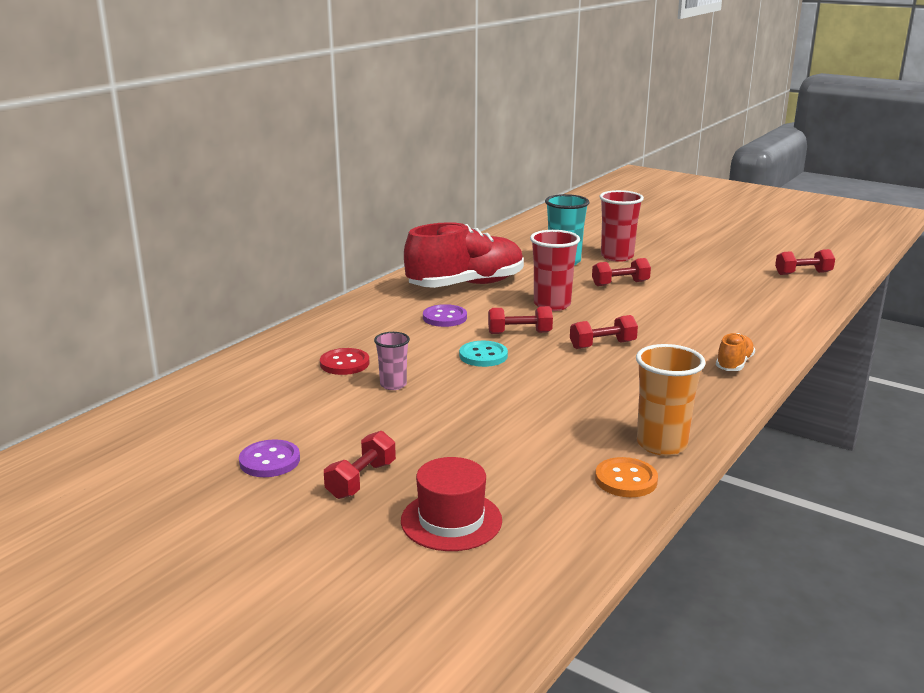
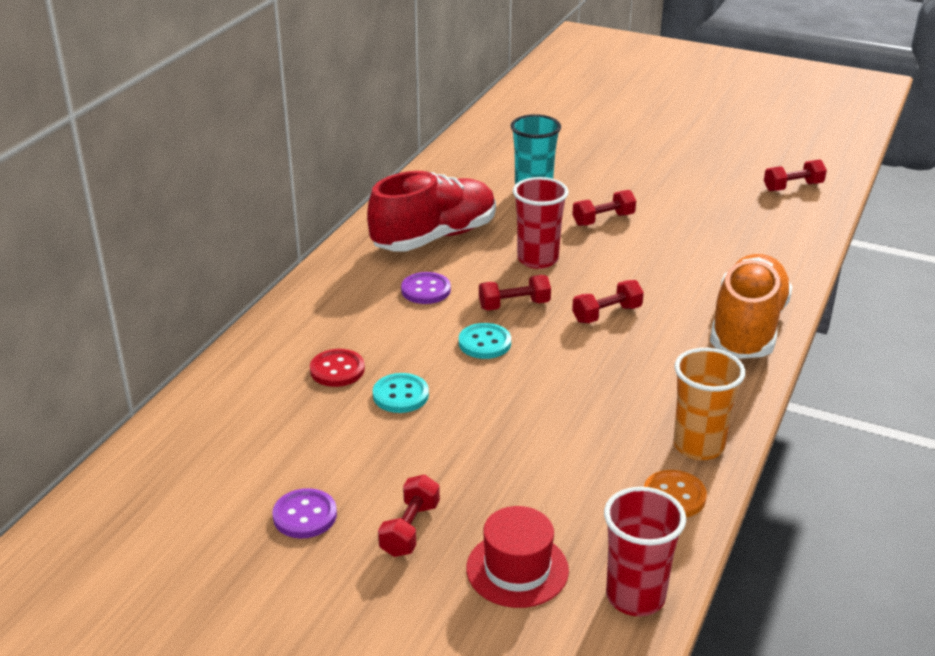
camera: 10 degrees left, 10 degrees up
pink cup [374,332,410,390] -> turquoise button [373,373,429,413]
red cup [599,190,644,262] -> red cup moved to [604,487,686,616]
orange shoe [716,333,755,371] -> orange shoe [710,254,793,359], size x2.24

